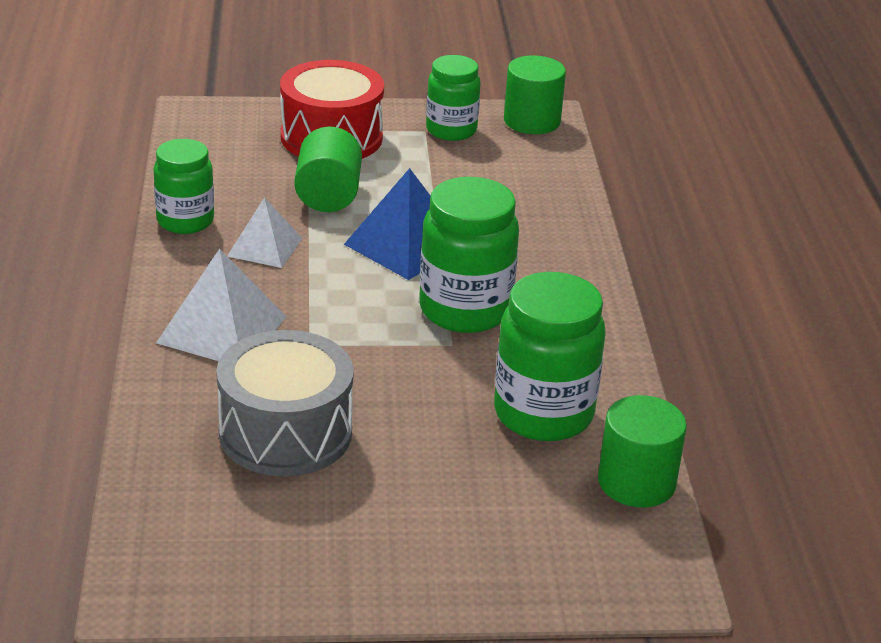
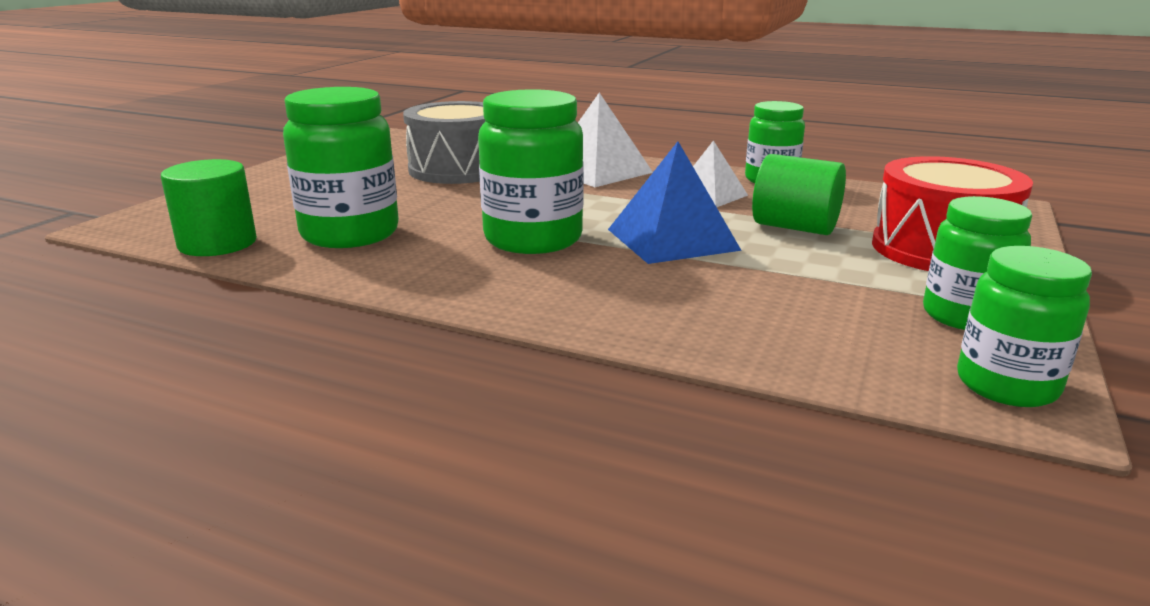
camera: 120 degrees right, 10 degrees down
green cylinder [504,55,566,134] -> green jar [957,246,1092,407]

